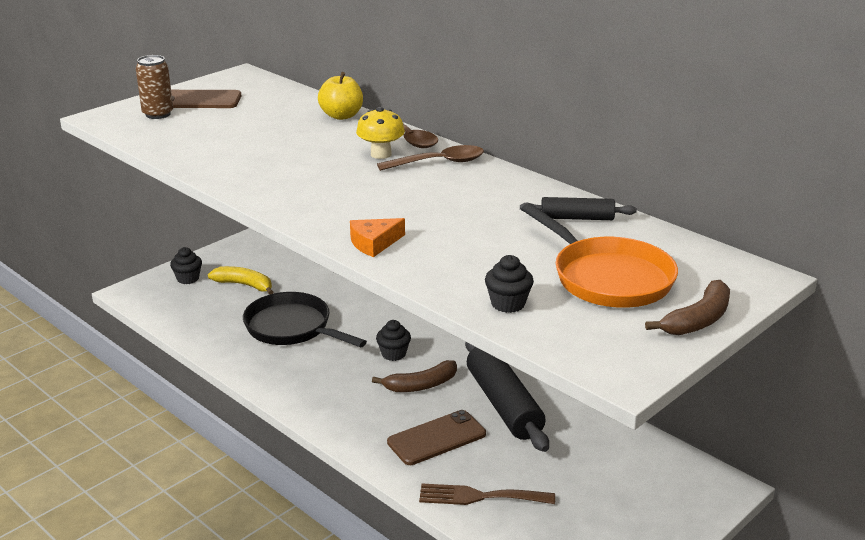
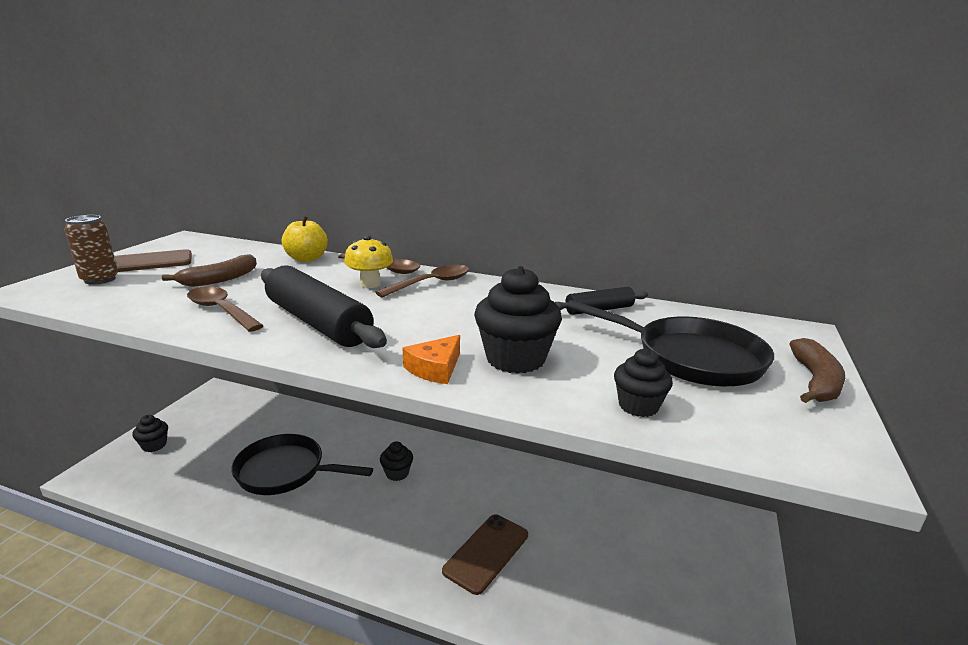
camera: 25 degrees left, 5 degrees down
yellow banana [208,266,274,295] -> none
brown banana [372,360,457,392] -> brown banana moved to [162,254,257,287]
brown fork [419,484,555,505] -> none
black rolling pin [465,342,549,452] -> black rolling pin moved to [261,265,387,348]
orange pan [521,203,678,308] -> black pan [567,300,774,386]
none -> brown spoon [187,286,264,332]
none -> black cupcake [474,266,562,374]

